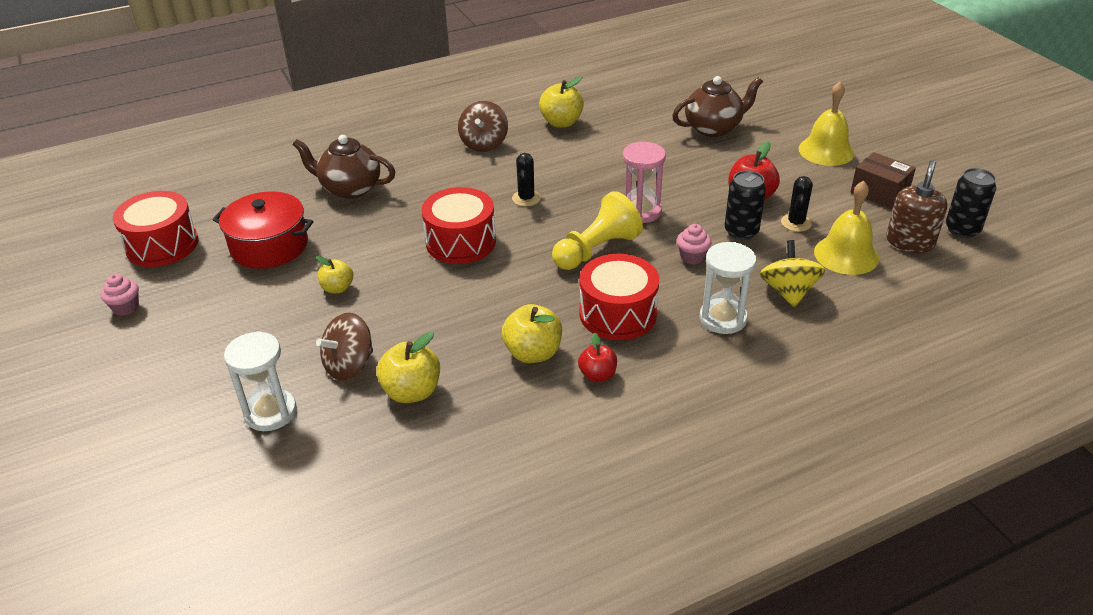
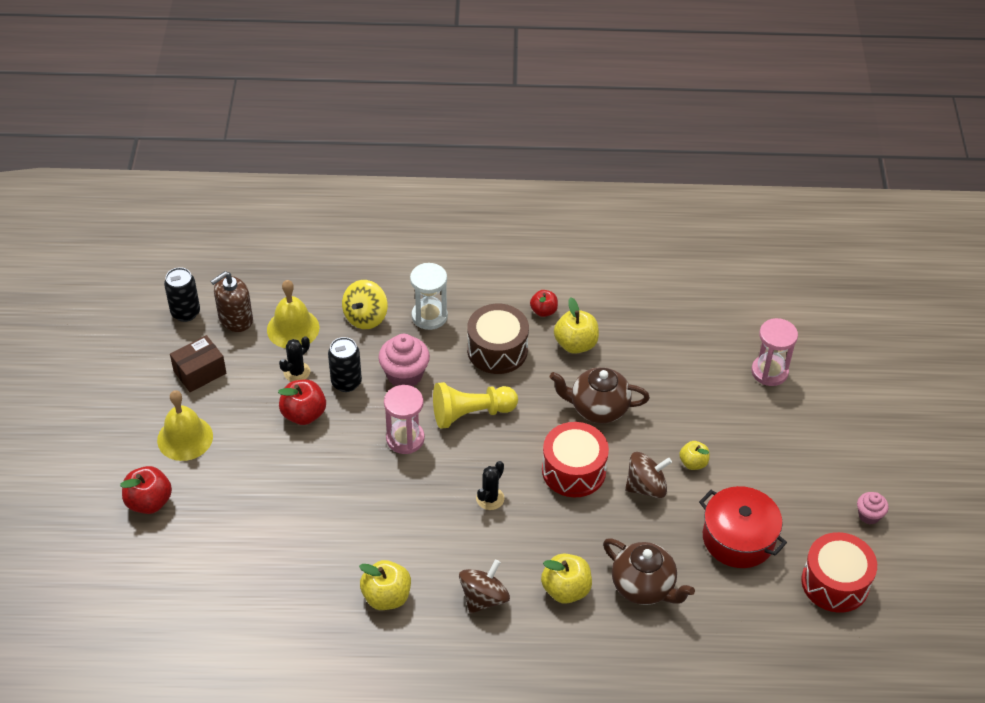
camera: 155 degrees left, 10 degrees up
white hourglass [224,331,297,431] -> pink hourglass [751,318,798,386]
brown spinning top [316,313,373,381] -> brown spinning top moved to [625,452,672,498]
yellow apple [377,332,440,403] -> yellow apple moved to [541,553,592,604]
red drum [579,254,659,340] -> brown drum [467,304,529,374]
brown teapot [672,76,763,137] -> brown teapot moved to [550,367,650,423]
pink cupcake [677,224,712,264] -> pink cupcake [378,334,430,387], size x1.74
brown box [851,152,916,209] -> brown box turned 75 degrees clockwise [170,335,226,392]
none -> red apple [120,466,172,514]

